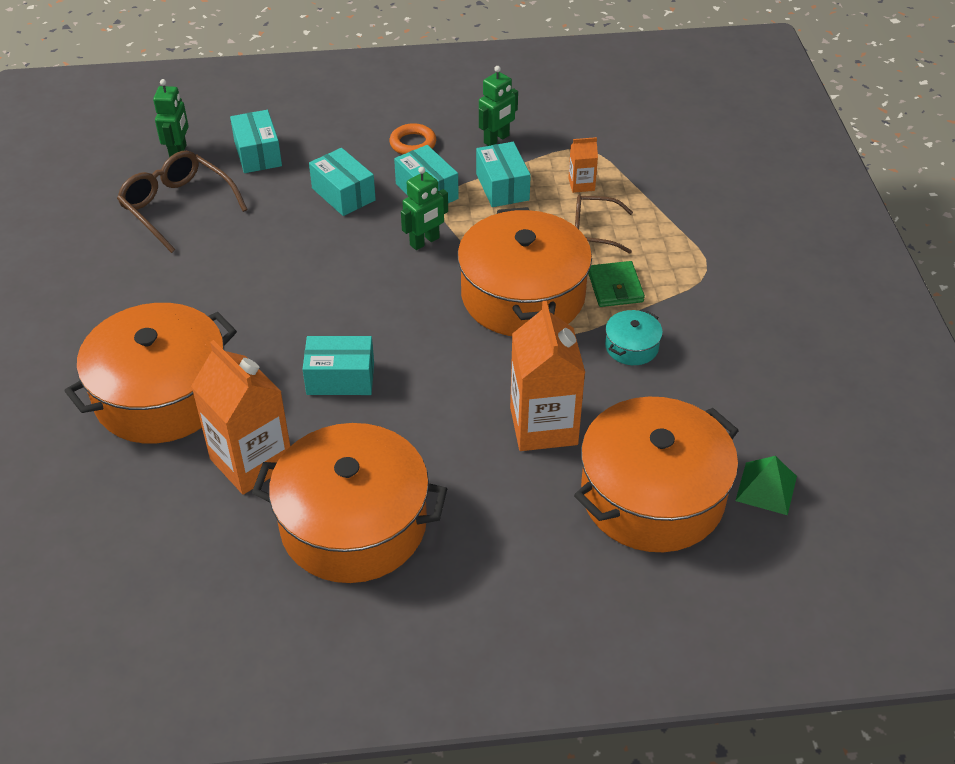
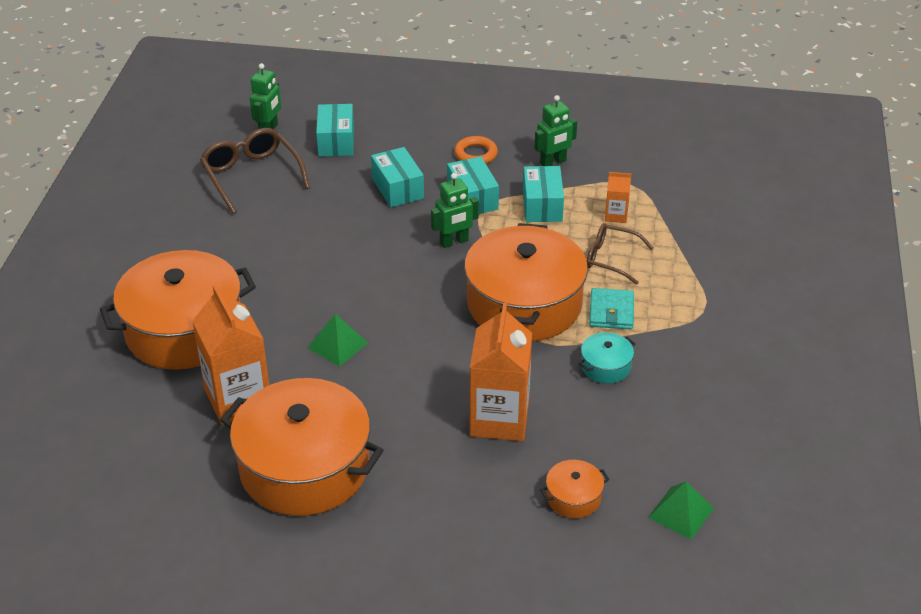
camera: 15 degrees right, 5 degrees down
turquoise box [303,336,374,395] -> green pyramid [308,314,368,367]
orange pot [574,397,739,552] -> orange pot [540,460,610,518], size x0.41
green wallet [588,261,645,307] -> turquoise wallet [589,288,634,329]

